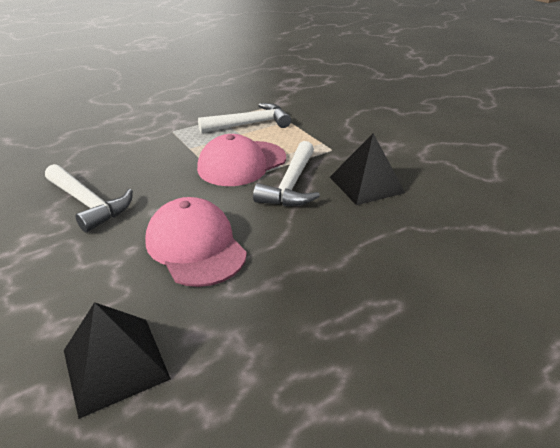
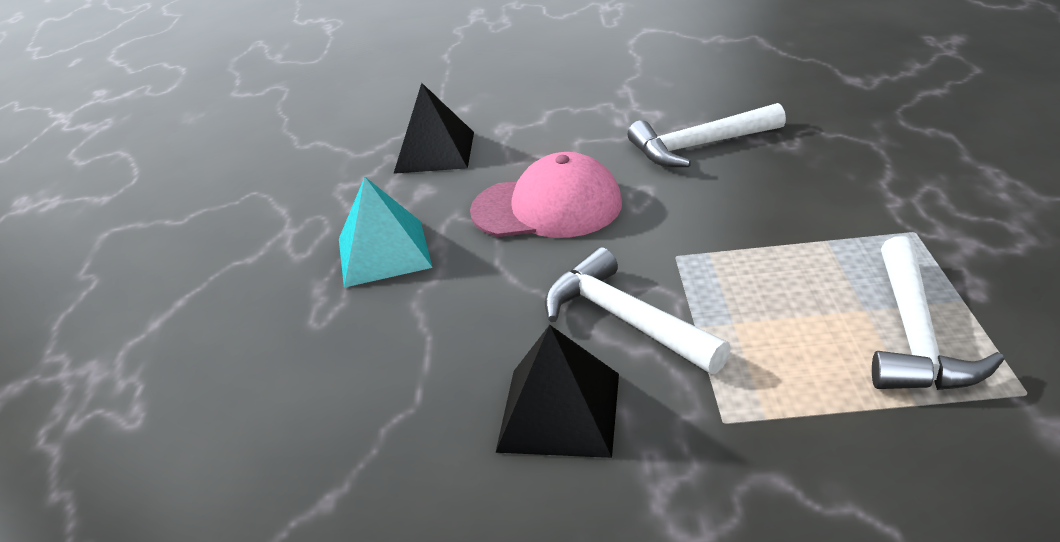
camera: 125 degrees right, 0 degrees up
pink cap [197,134,286,186] -> none
none -> turquoise pyramid [339,177,433,288]

